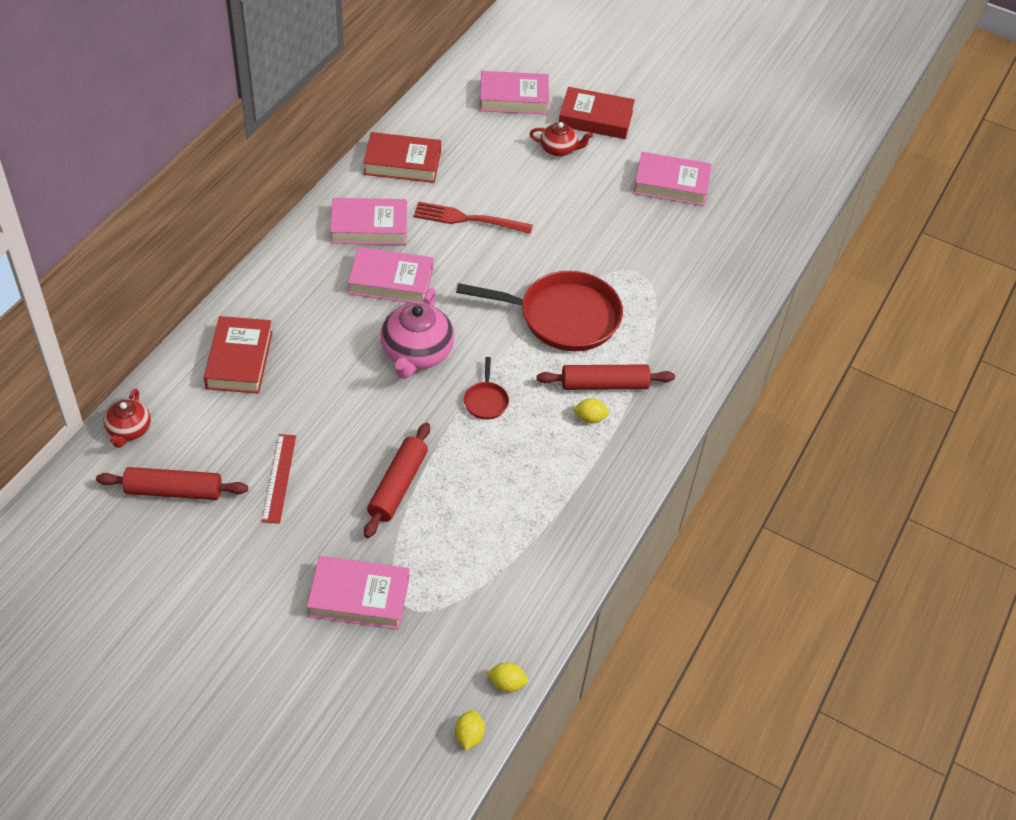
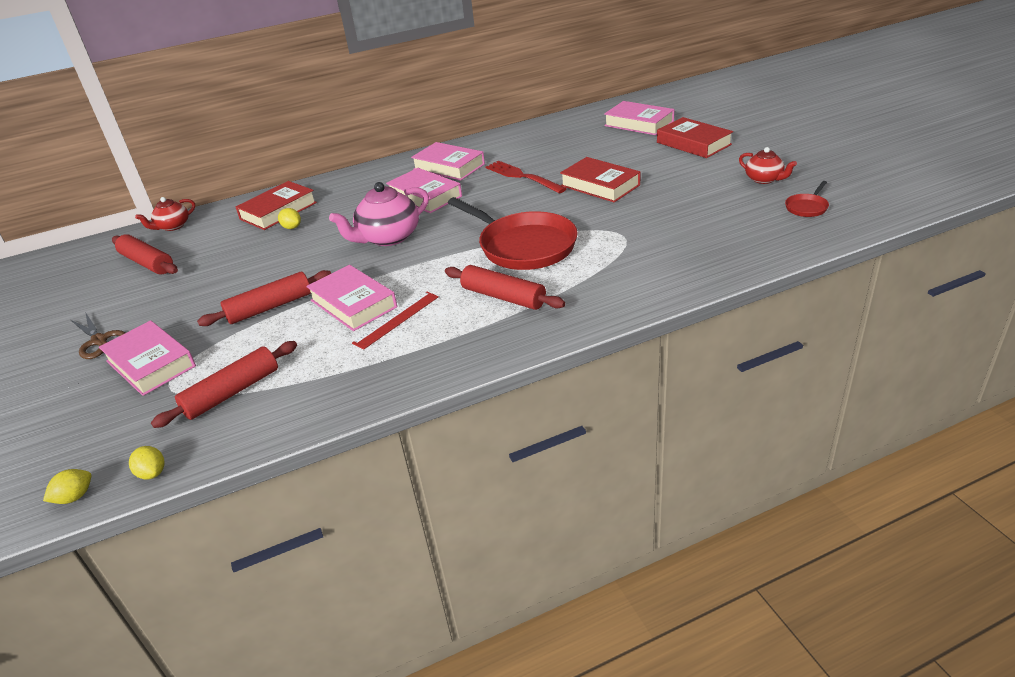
camera: 45 degrees right, 15 degrees down
red ruler [262,434,296,524] -> red ruler moved to [352,292,439,350]
red book [363,132,441,183] -> red book moved to [560,157,640,202]
red pan [464,357,509,420] -> red pan moved to [785,181,829,217]
red teapot [530,122,593,156] -> red teapot moved to [739,147,797,184]
yellow lemon [573,398,609,424] -> yellow lemon moved to [278,208,301,229]
pink book [634,152,712,206] -> pink book moved to [306,265,397,331]
none -> brown scissors [71,312,125,359]
none -> red rolling pin [151,341,297,428]

